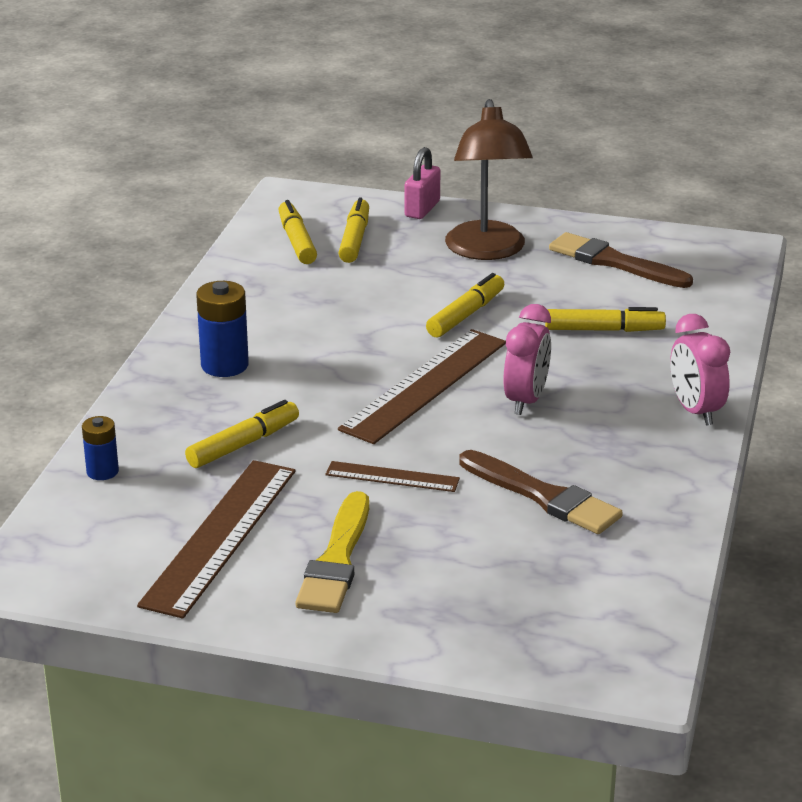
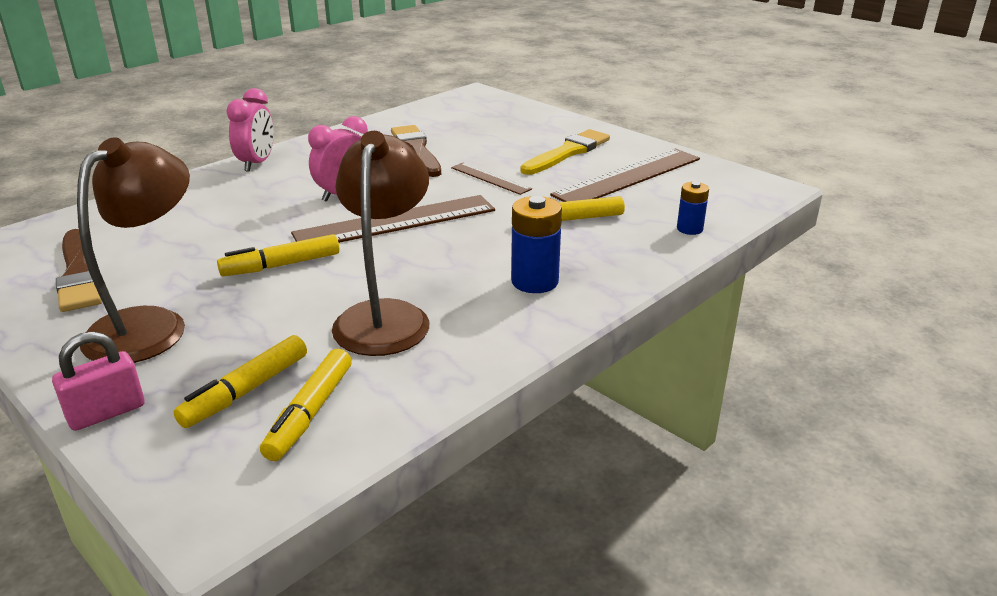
camera: 150 degrees left, 0 degrees up
yellow marker [545,307,666,332] -> none
none -> brown lamp [332,131,430,356]

